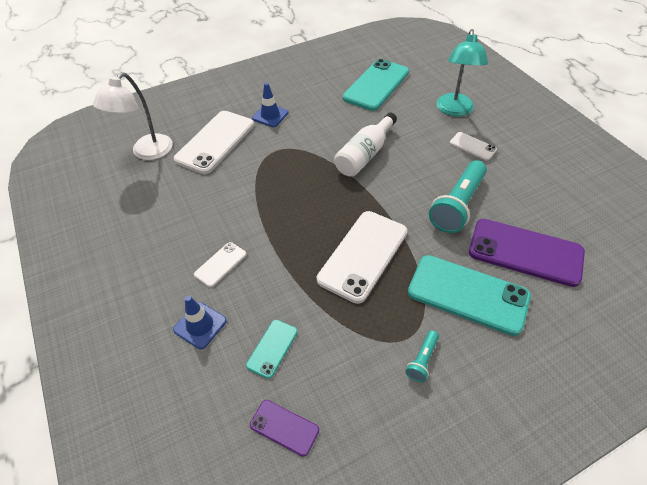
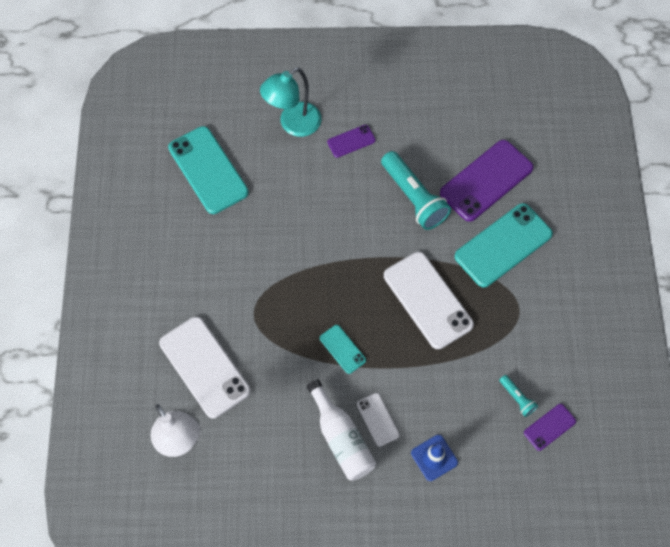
camera: 65 degrees left, 15 degrees up
turquoise phone [246,320,298,379] -> turquoise phone moved to [320,325,366,374]
blue traffic cone [252,83,289,127] -> none
white bottle [334,112,397,177] -> white bottle moved to [307,380,376,481]
turquoise flashlight [405,330,439,382] -> turquoise flashlight moved to [499,375,538,417]
turquoise lamp [436,29,488,116] -> turquoise lamp turned 105 degrees clockwise [260,68,321,137]
white phone [450,132,497,161] -> purple phone [327,125,376,158]

